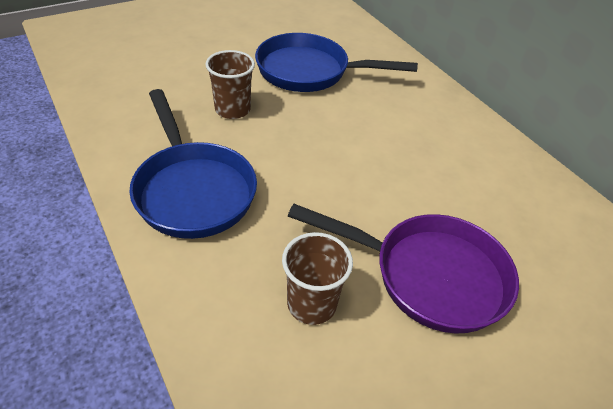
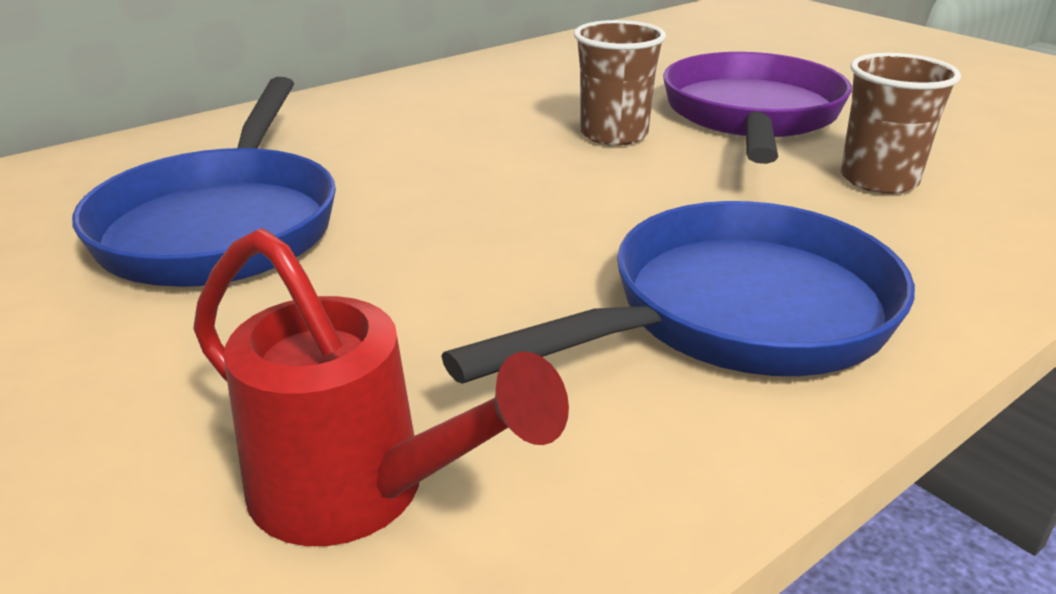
camera: 95 degrees left, 15 degrees down
brown cup [205,50,255,119] -> brown cup moved to [574,20,666,145]
none -> red watering can [193,228,569,546]

